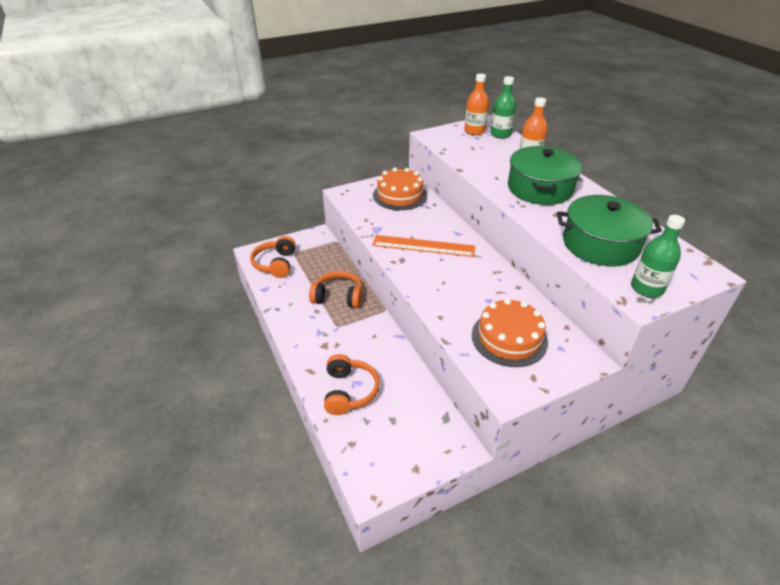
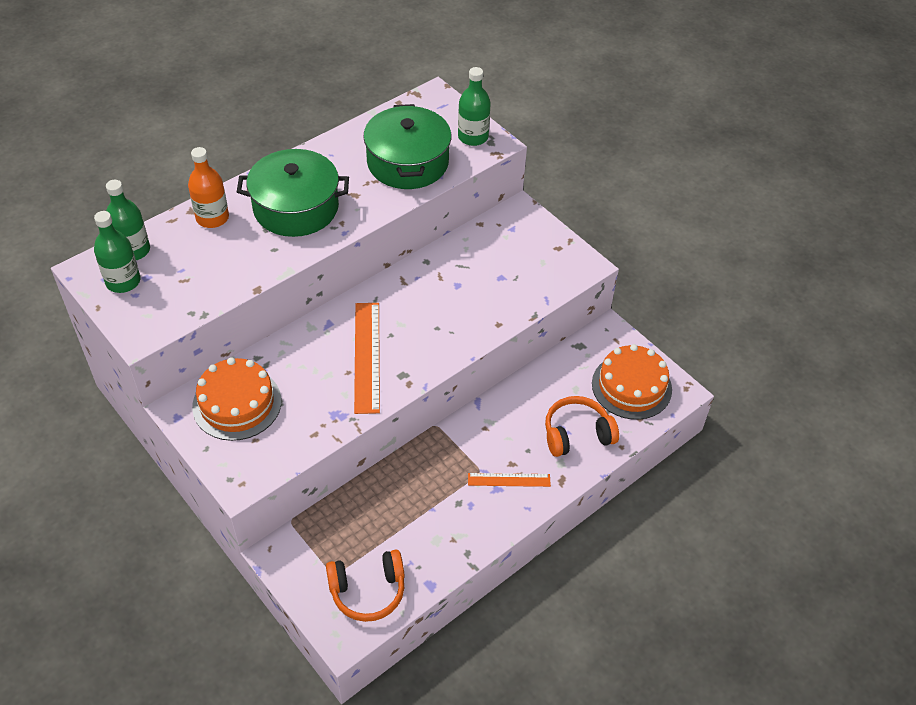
camera: 105 degrees left, 10 degrees up
orange headphones [309,271,362,308] -> none
orange bottle [465,74,489,135] -> green bottle [94,211,140,293]
orange cake [472,298,548,367] -> orange cake moved to [592,344,672,420]
none -> orange ruler [468,473,551,487]

